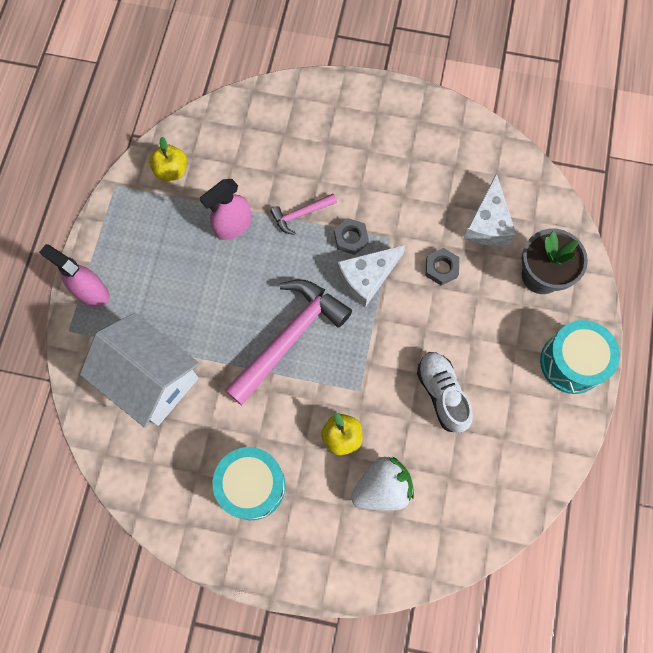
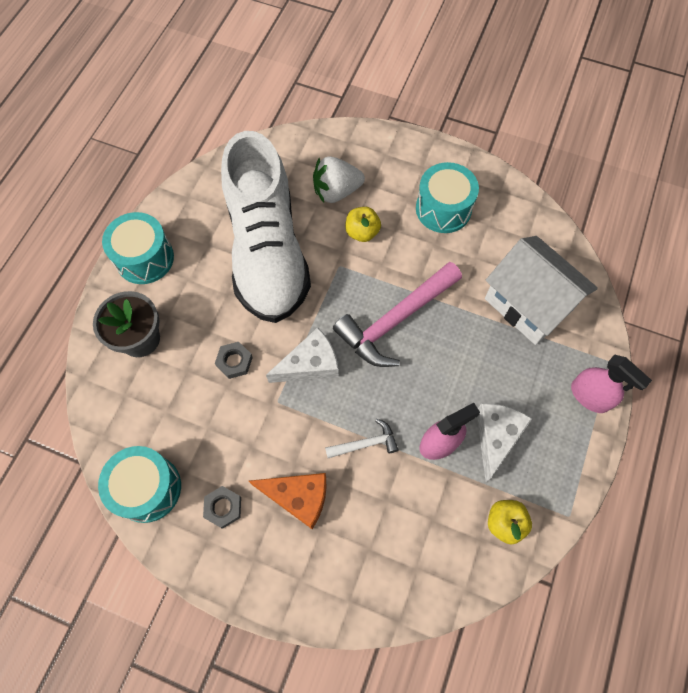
camera: 170 degrees left, 5 degrees down
pink hammer [270,194,337,235] -> white hammer [325,419,399,458]
grey nut [334,218,369,255] -> grey nut moved to [203,486,241,529]
white shoe [417,352,473,433] -> white shoe [221,131,311,323], size x2.29
white cheese [464,173,516,246] -> white cheese moved to [477,403,532,482]
none -> turquoise drum [98,446,181,523]
none -> orange cheese [249,473,326,529]

